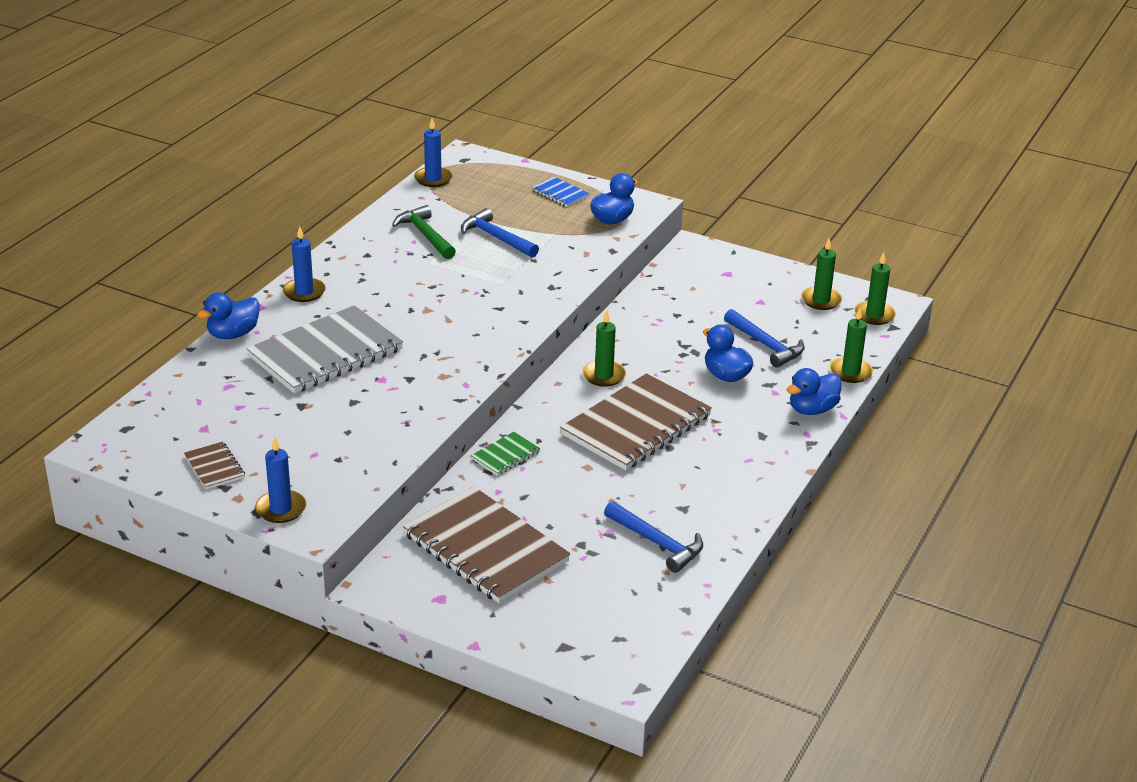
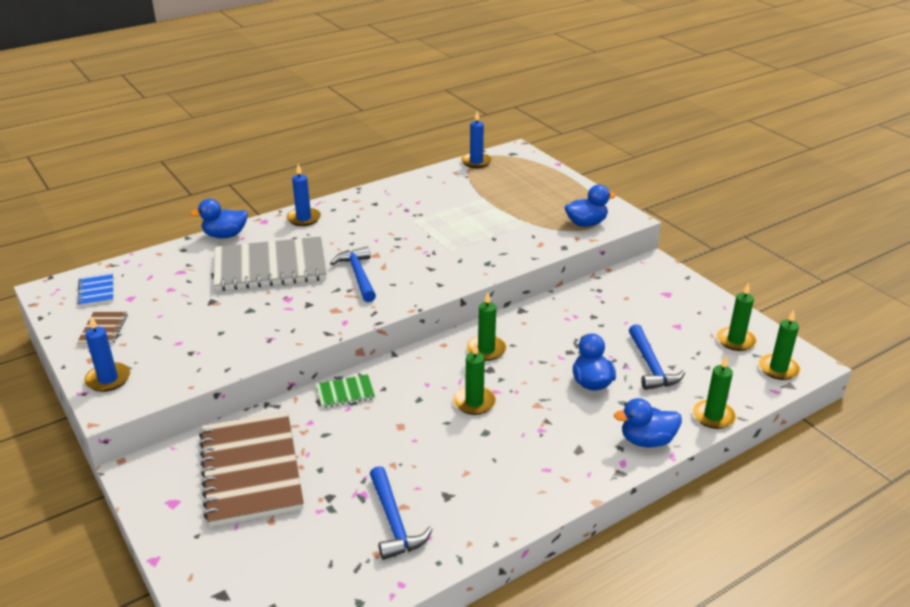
camera: 30 degrees right, 0 degrees up
green hammer [392,205,456,259] -> none
blue hammer [461,208,539,258] -> blue hammer moved to [330,246,376,302]
blue notebook [532,177,590,207] -> blue notebook moved to [77,273,114,307]
brown notebook [560,373,712,470] -> green candle [453,342,496,415]

